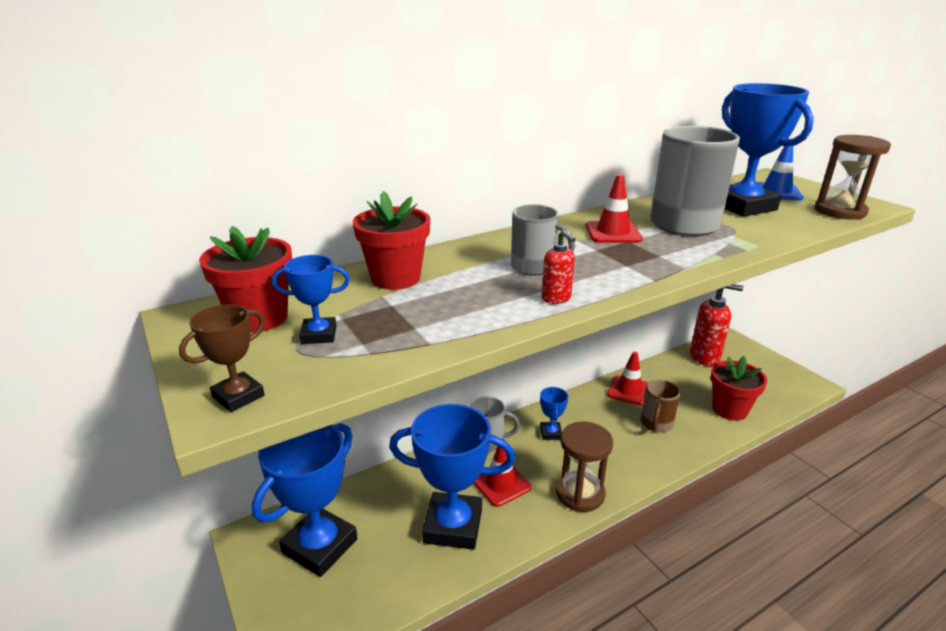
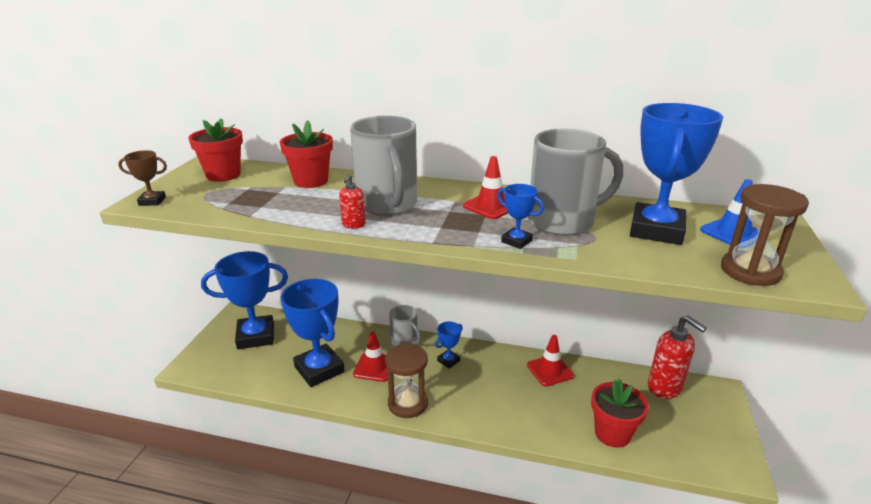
camera: 45 degrees right, 0 degrees up
blue trophy [272,255,350,344] -> blue trophy moved to [497,184,544,249]
grey mug [511,204,575,276] -> grey mug [350,116,417,216], size x1.80
brown mug [640,379,681,433] -> none

